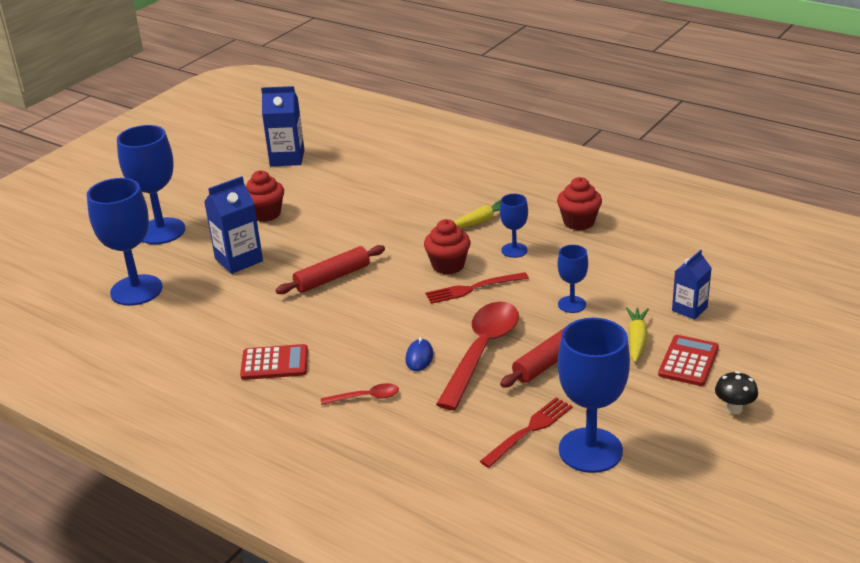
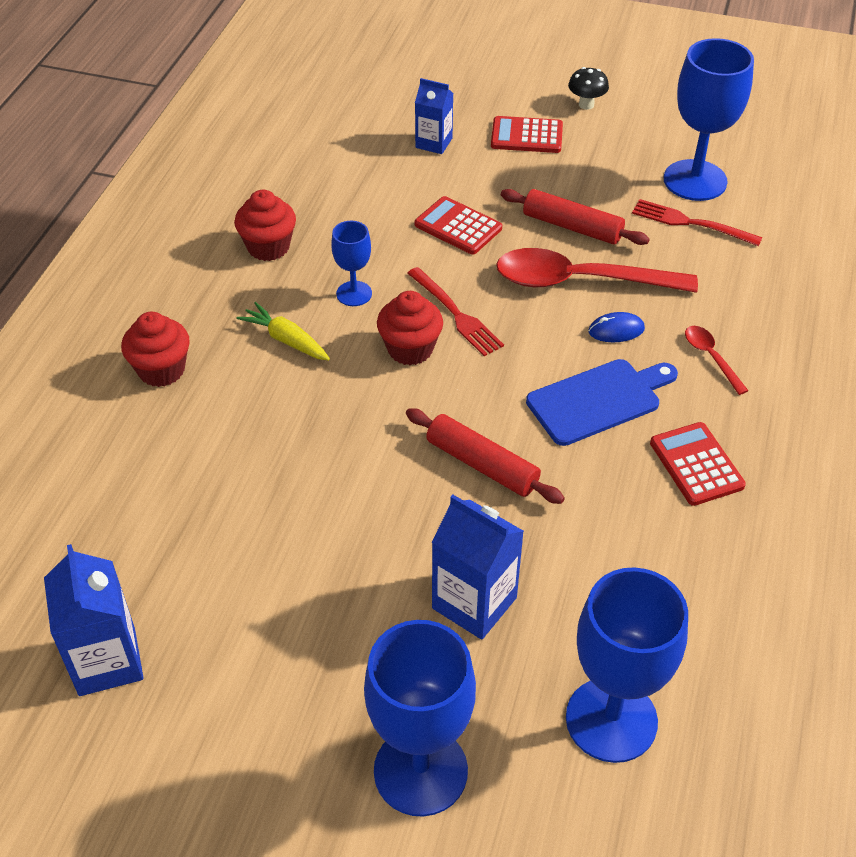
camera: 110 degrees left, 15 degrees up
red cupcake [246,170,284,222] -> red cupcake moved to [121,312,190,387]
blue goblet [558,245,588,313] -> red calculator [415,196,502,254]
yellow carrot [626,307,649,362] -> none
none -> blue cutting board [526,359,678,446]

